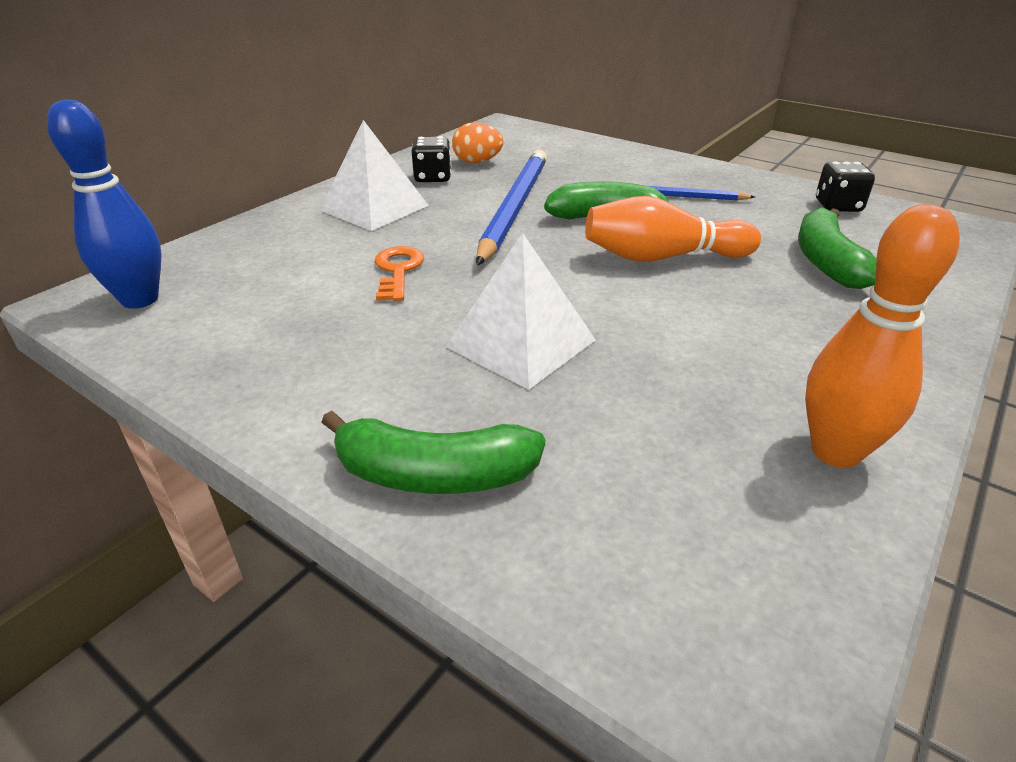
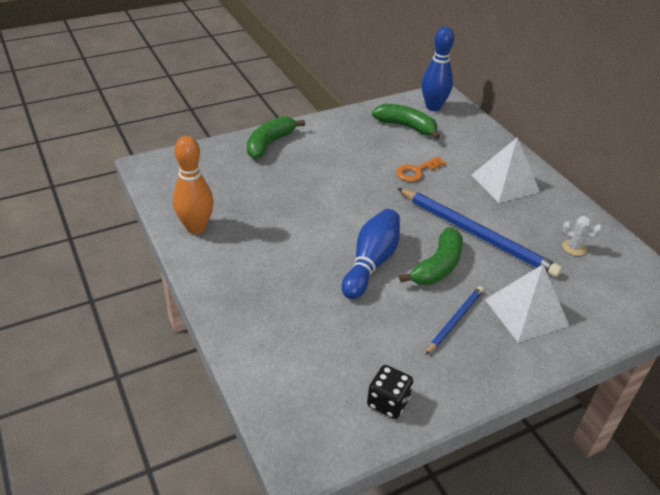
camera: 115 degrees right, 5 degrees up
orange key [375,246,424,301] -> orange key turned 120 degrees clockwise [396,156,446,182]
black dice [412,136,451,182] -> none
white pyramid [446,233,596,390] -> white pyramid moved to [485,264,569,343]
orange egg [452,122,503,163] -> white cactus [562,216,602,256]
orange bowling pin [585,196,761,262] -> blue bowling pin [342,209,400,299]
green banana [798,208,877,289] -> green banana moved to [372,104,440,140]

